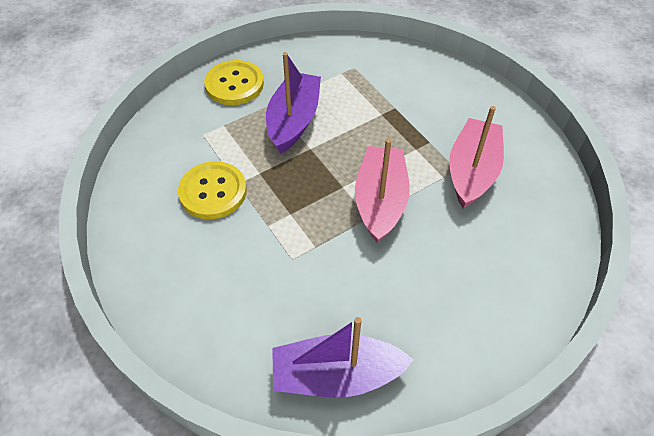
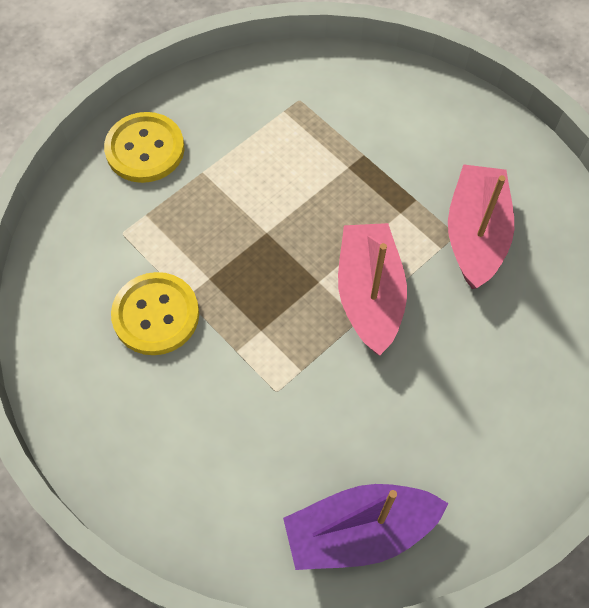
camera: 10 degrees left, 10 degrees up
purple boat [266,52,321,154] -> none

